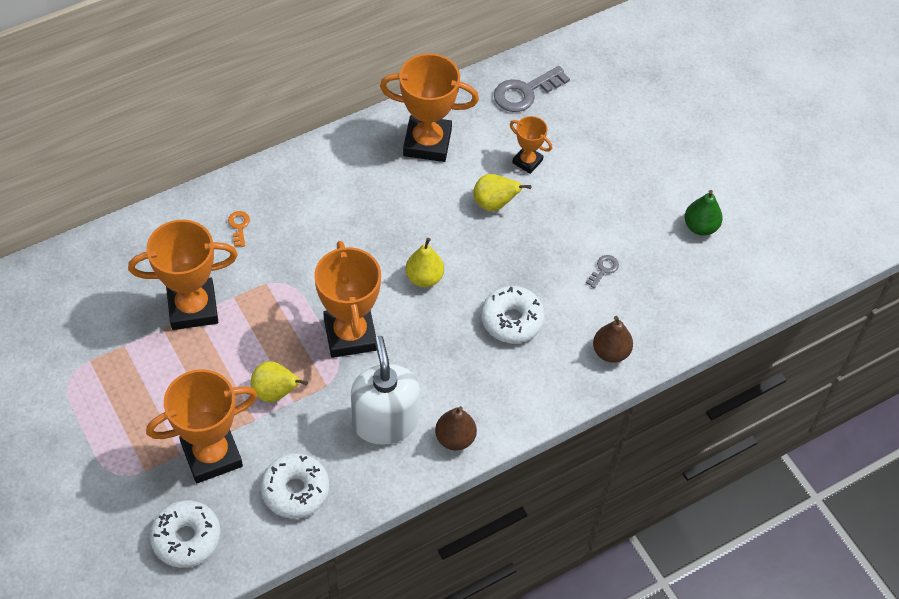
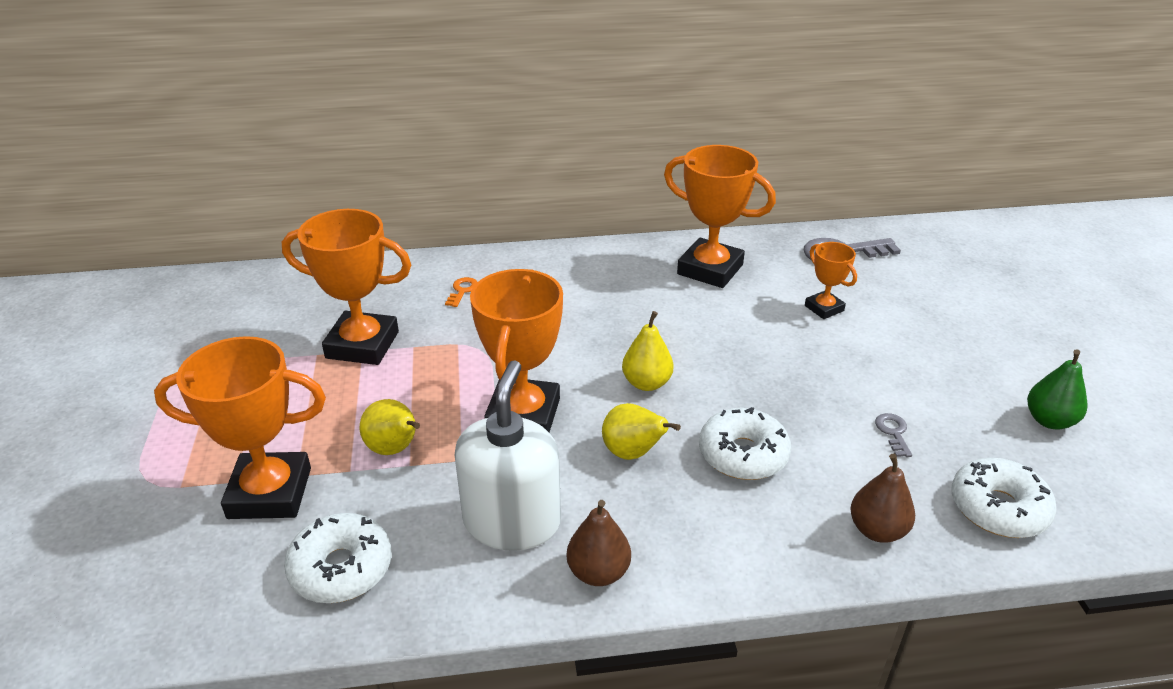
camera: 25 degrees right, 20 degrees down
white donut [150,500,221,568] -> white donut moved to [951,458,1057,538]
yellow pear [473,174,532,211] -> yellow pear moved to [602,403,681,460]
grey key [586,255,619,288] -> grey key turned 60 degrees counterclockwise [875,413,912,457]

